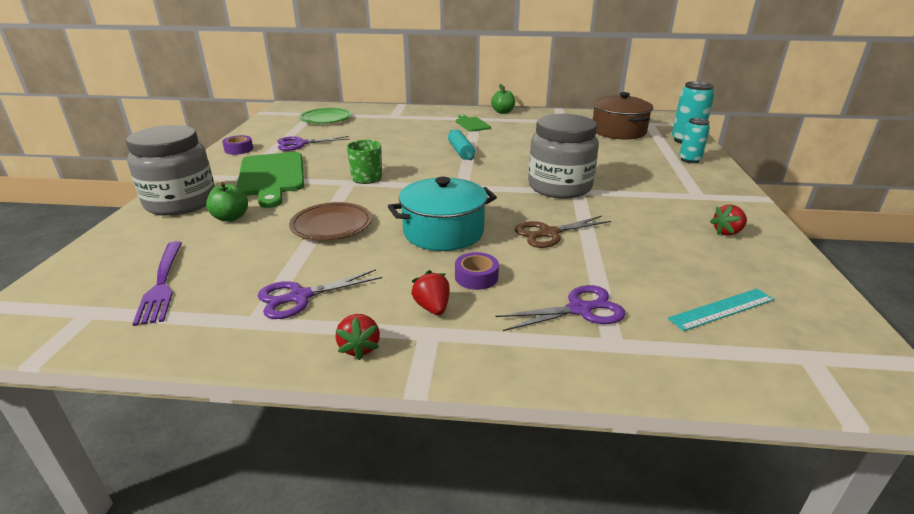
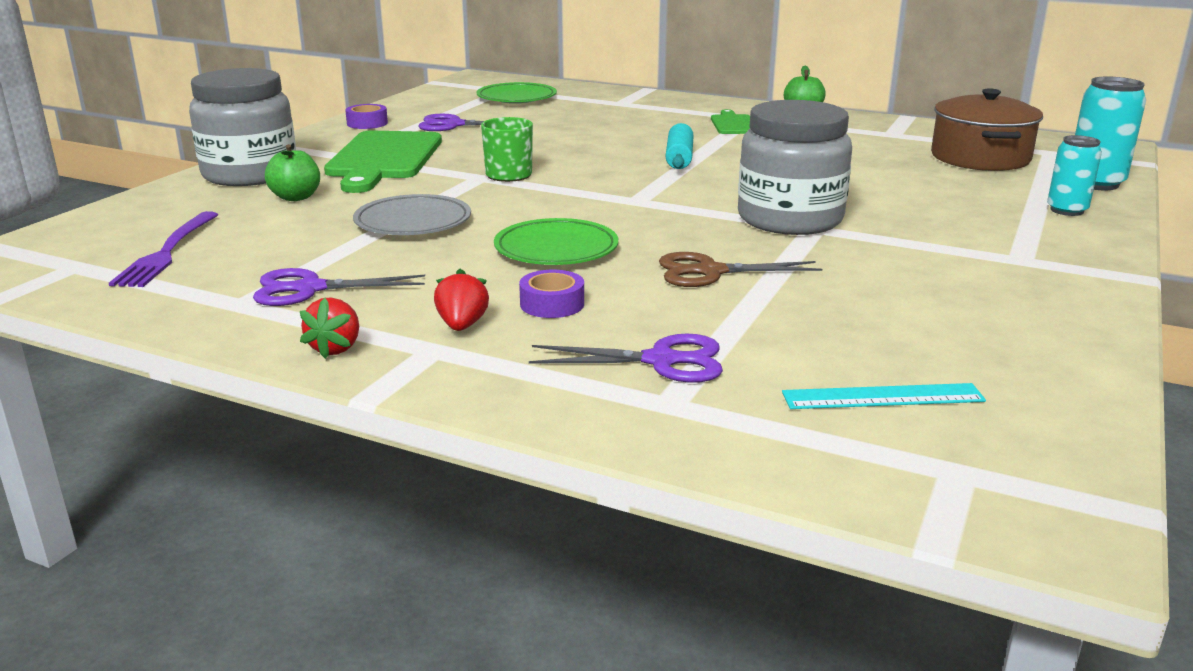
camera: 20 degrees right, 5 degrees down
brown plate [289,202,372,241] -> grey plate [353,194,471,235]
turquoise pot [388,177,497,251] -> green plate [494,218,618,265]
red strawberry [710,204,747,236] -> none

